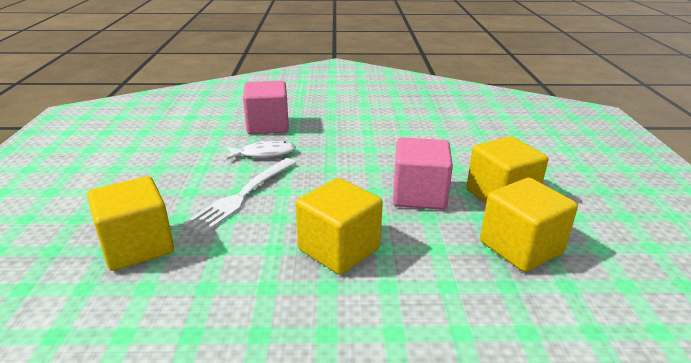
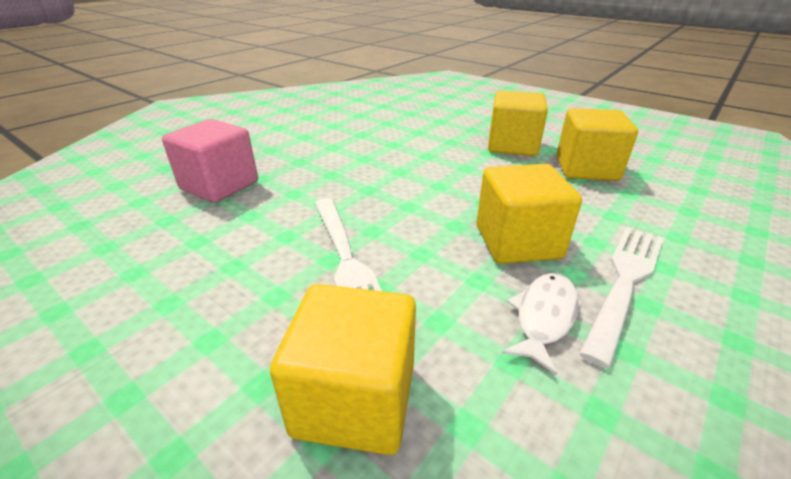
camera: 50 degrees left, 5 degrees up
white fish [227,141,296,160] -> white fish moved to [502,273,579,375]
pink cube [393,138,453,210] -> none
none -> white fork [579,227,664,368]

